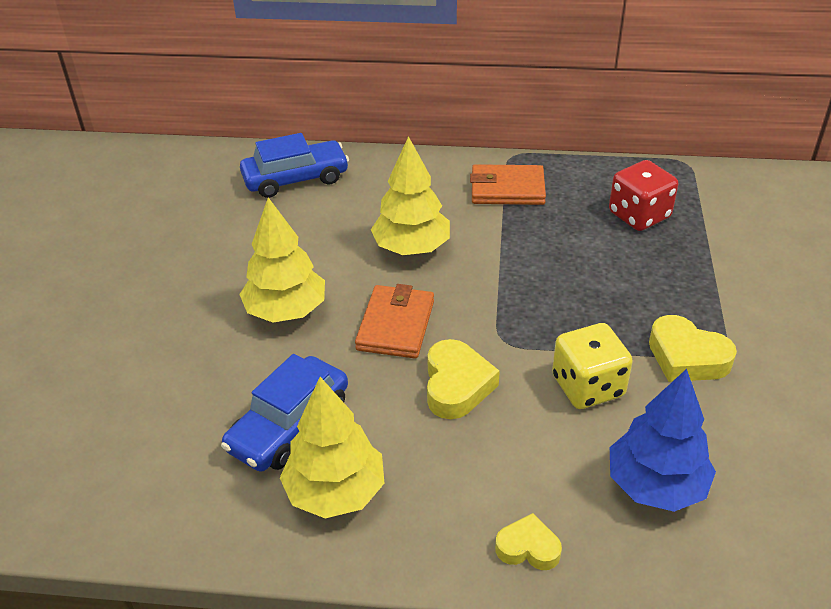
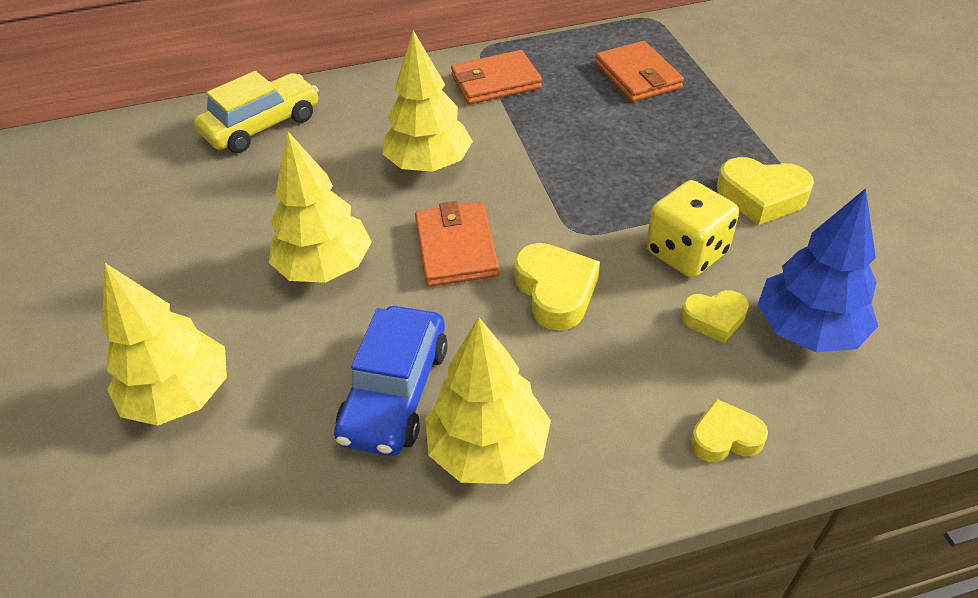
camera: 20 degrees left, 5 degrees up
blue car [240,133,349,198] -> yellow car [194,71,319,153]
red dice [609,160,678,231] -> orange wallet [595,41,684,102]
none -> yellow tree [102,263,227,426]
none -> yellow heart [681,290,749,343]

